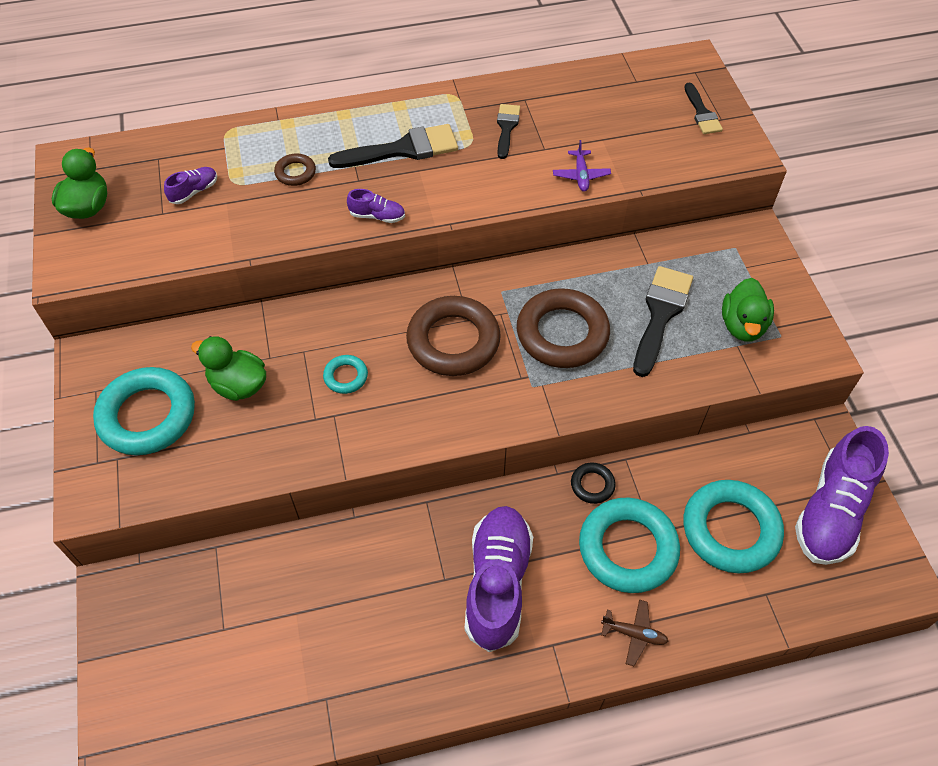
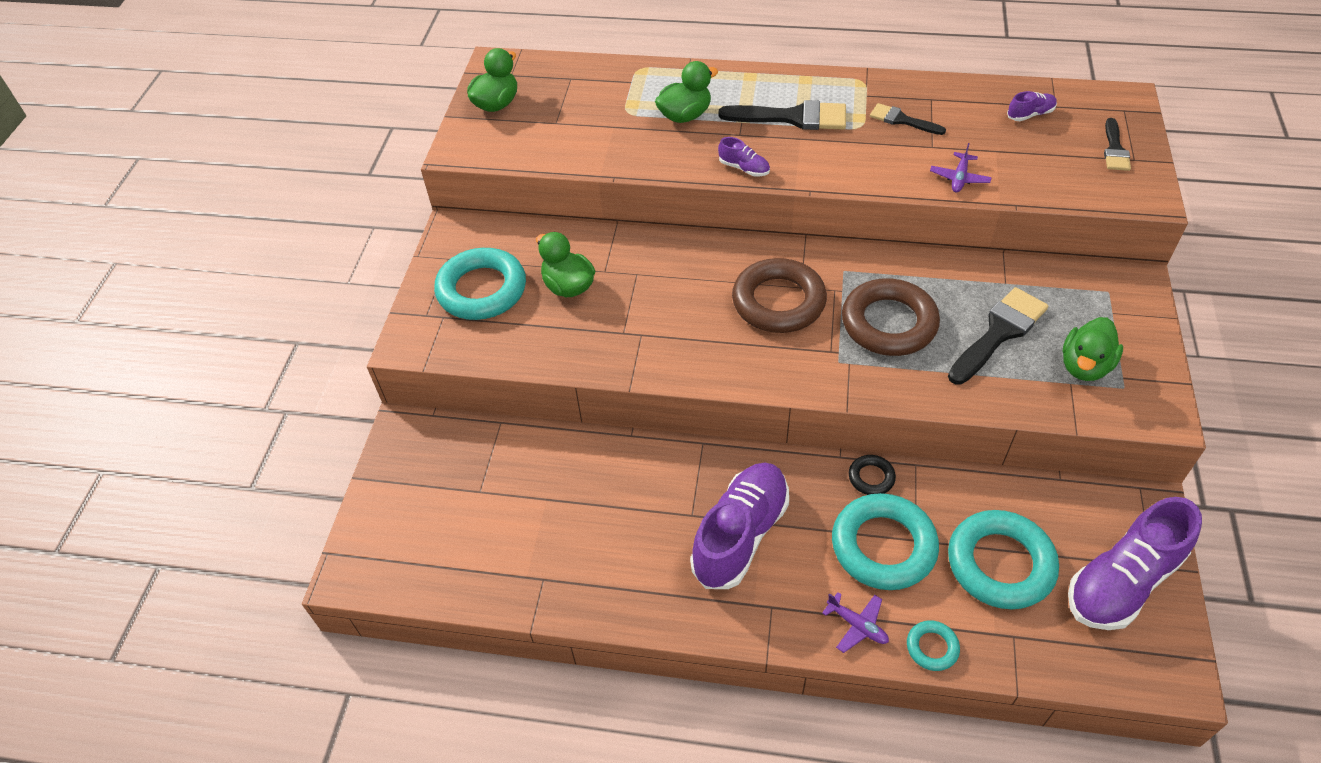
camera: 25 degrees right, 5 degrees down
purple shoe [164,167,217,204] -> purple shoe moved to [1007,91,1057,121]
brown ring [274,153,316,186] -> green duck [655,61,718,123]
turquoise ring [323,355,368,394] -> turquoise ring moved to [907,620,960,671]
black brush [497,104,520,159] -> black brush turned 90 degrees counterclockwise [870,103,946,135]
brown plane [601,600,668,666] -> purple plane [822,592,889,653]

